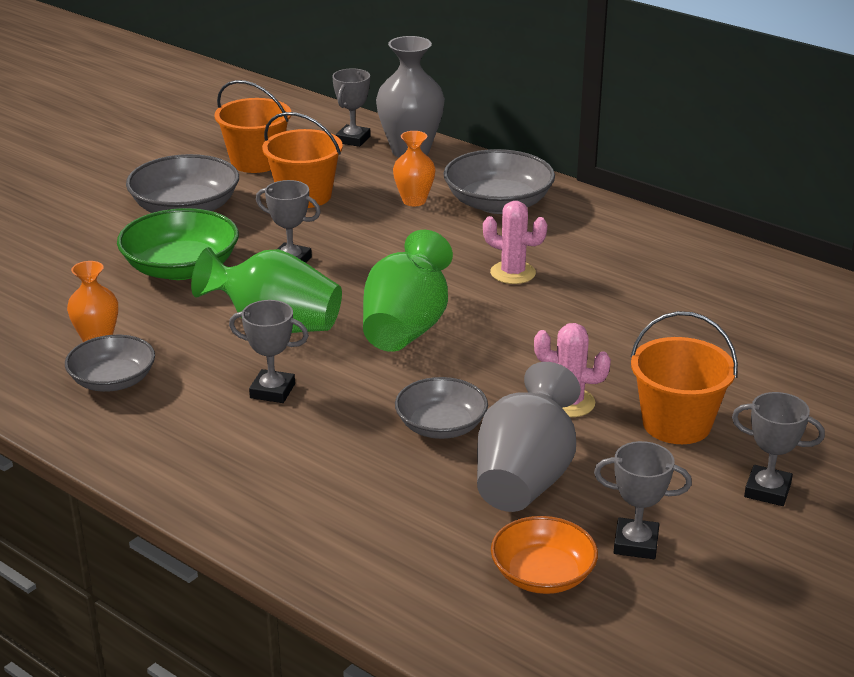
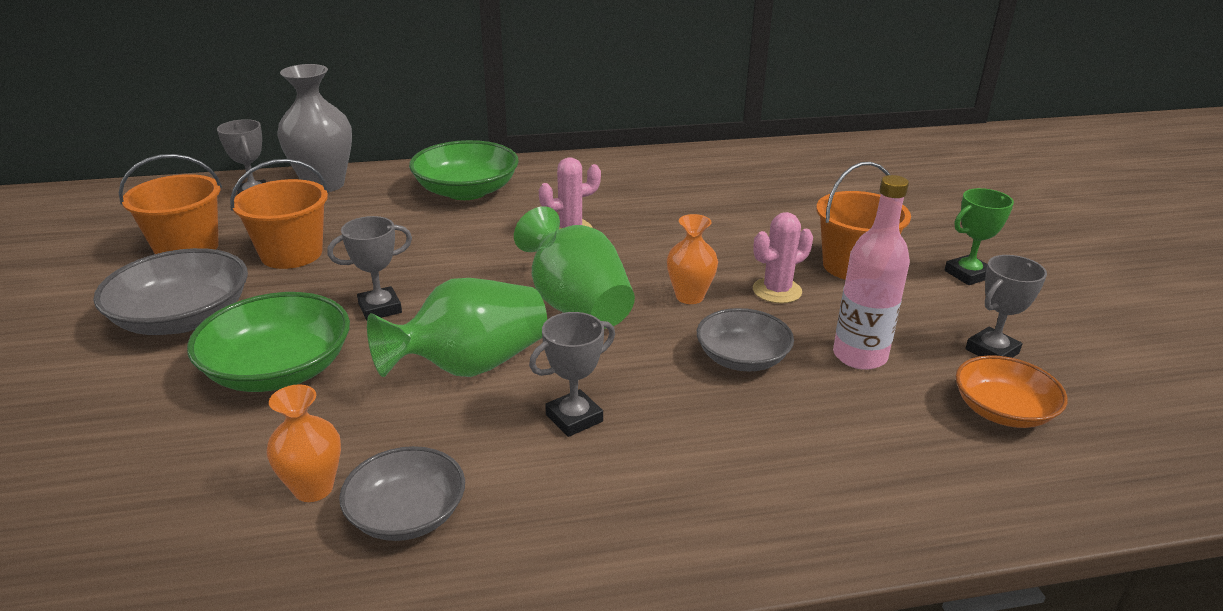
camera: 50 degrees left, 0 degrees up
orange vase [393,131,435,206] -> orange vase moved to [667,214,718,304]
grey bowl [443,149,555,214] -> green bowl [409,140,519,200]
grey vase [477,362,580,512] -> pink bottle [833,175,910,370]
grey trophy [732,392,825,506] -> green trophy [944,188,1014,285]

